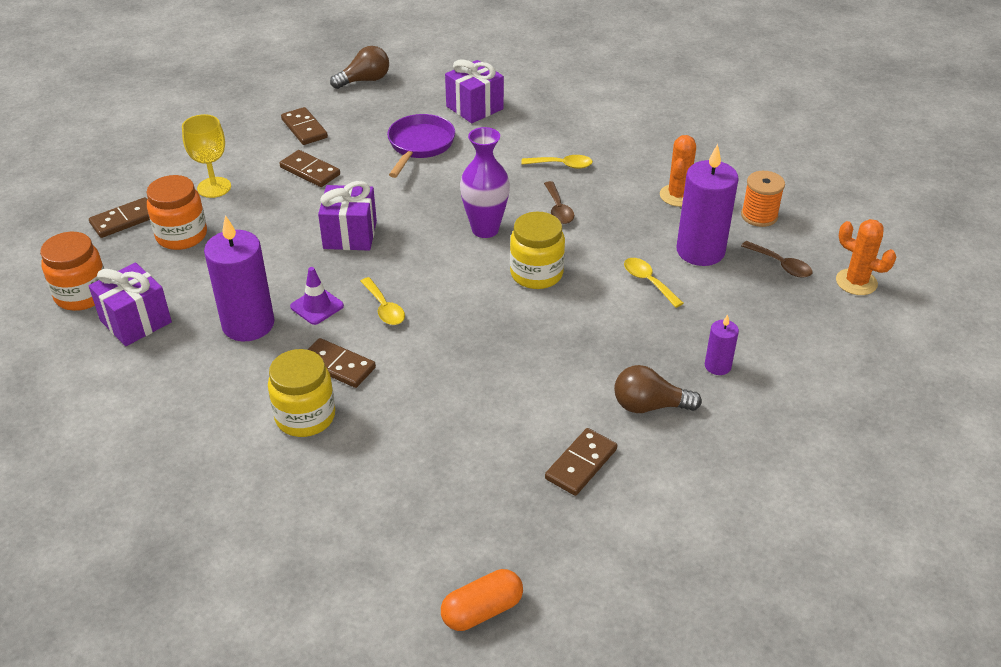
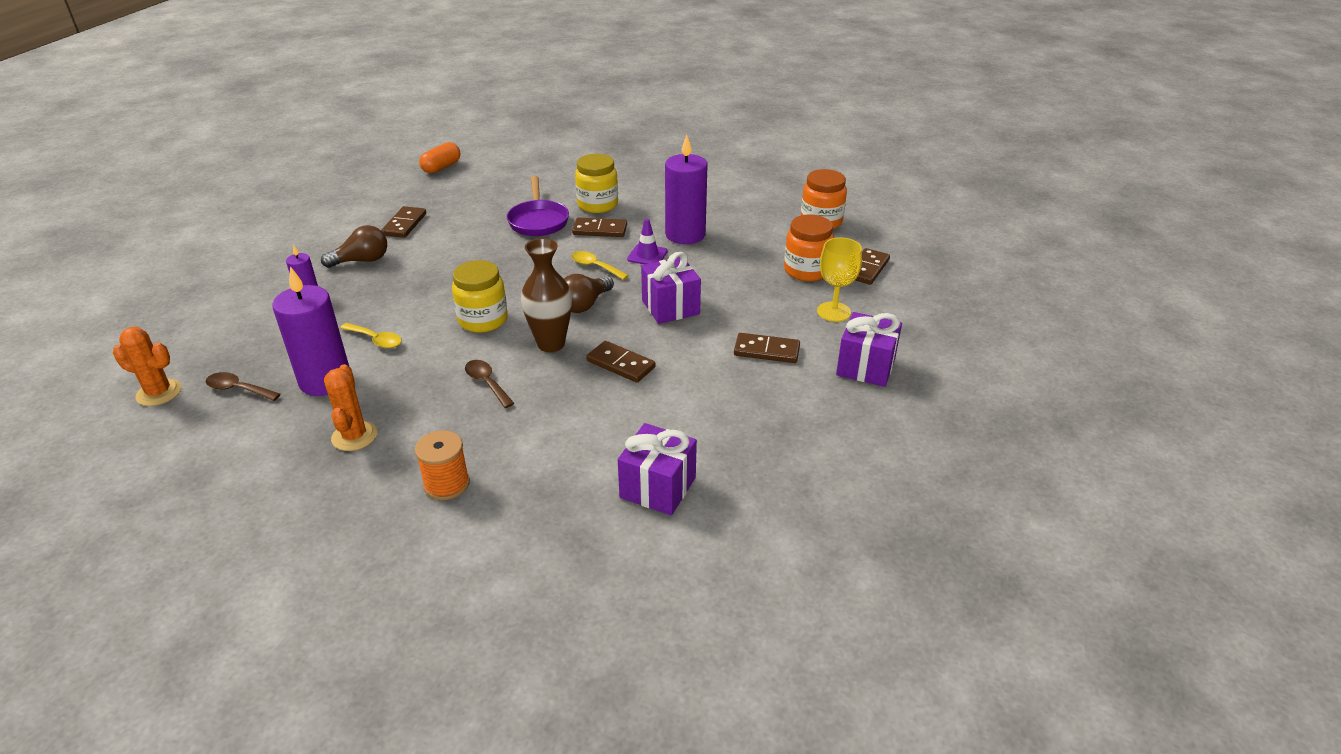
camera: 155 degrees right, 5 degrees down
purple gift [89,263,172,346] -> purple gift moved to [836,312,902,387]
brown domino [281,107,328,145] -> brown domino moved to [586,341,656,383]
brown light bulb [330,46,389,89] -> brown light bulb moved to [564,274,614,313]
purple pan [387,114,455,178] -> purple pan moved to [507,176,569,236]
purple vase [460,127,510,238] -> brown vase [521,238,572,352]
yellow spoon [521,155,593,169] -> none
orange spool [741,171,785,227] -> orange spool moved to [415,430,470,500]

